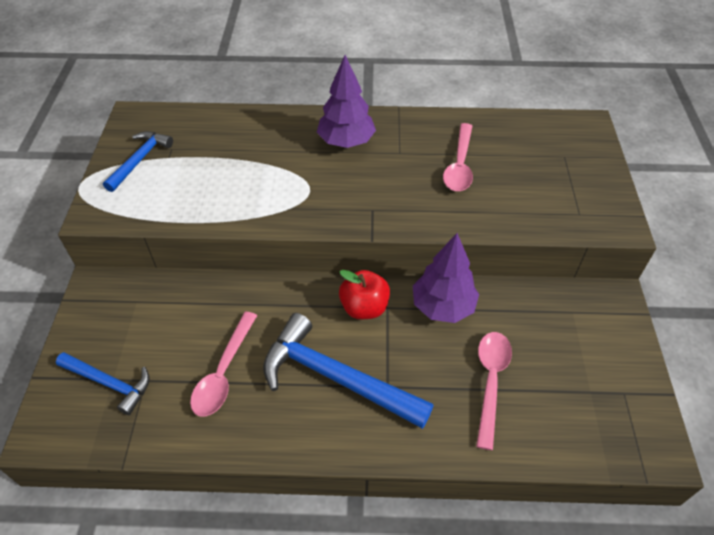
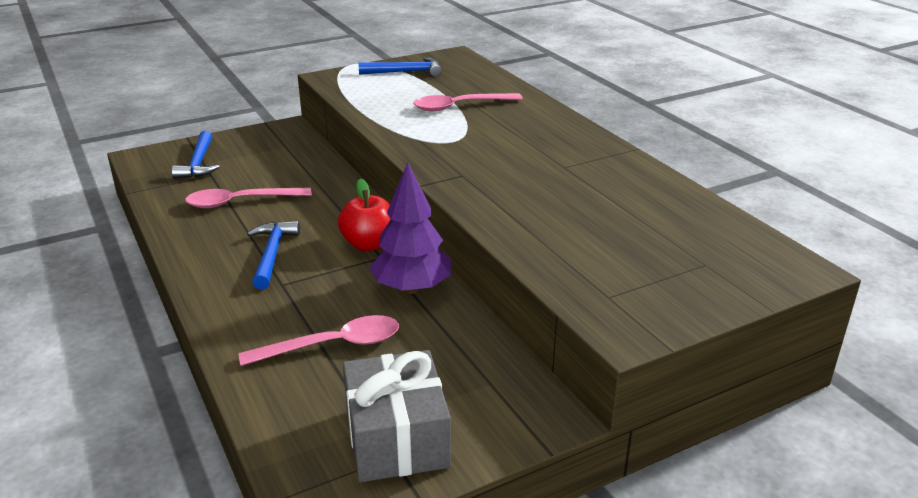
camera: 60 degrees right, 20 degrees down
blue hammer [263,313,434,429] -> blue hammer [247,221,300,289], size x0.58
purple tree [317,55,376,148] -> none
pink spoon [443,123,473,191] -> pink spoon moved to [413,93,523,111]
none -> grey gift [343,350,451,482]

